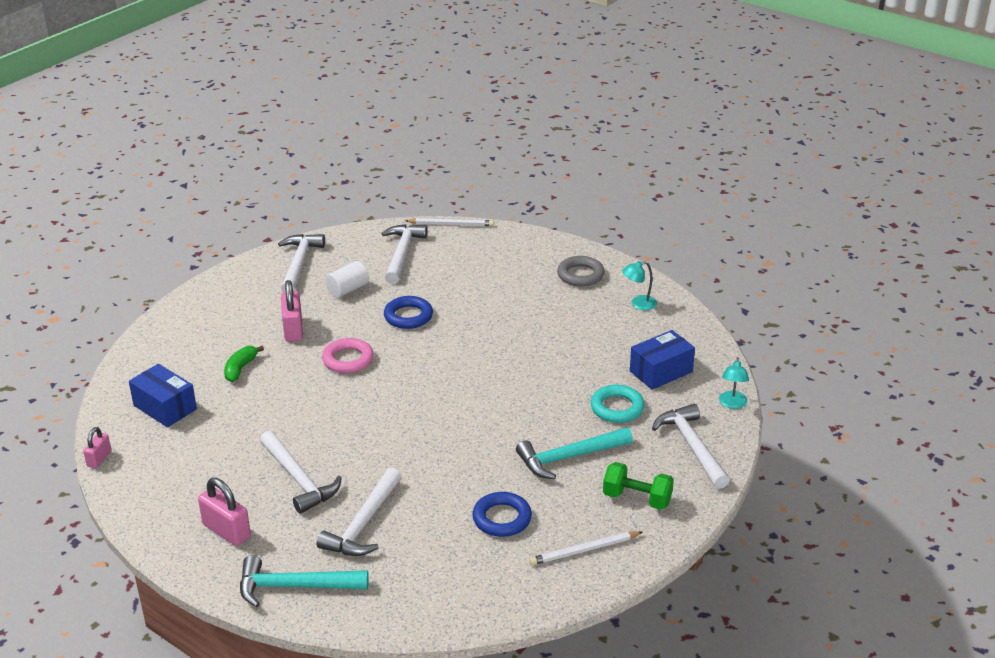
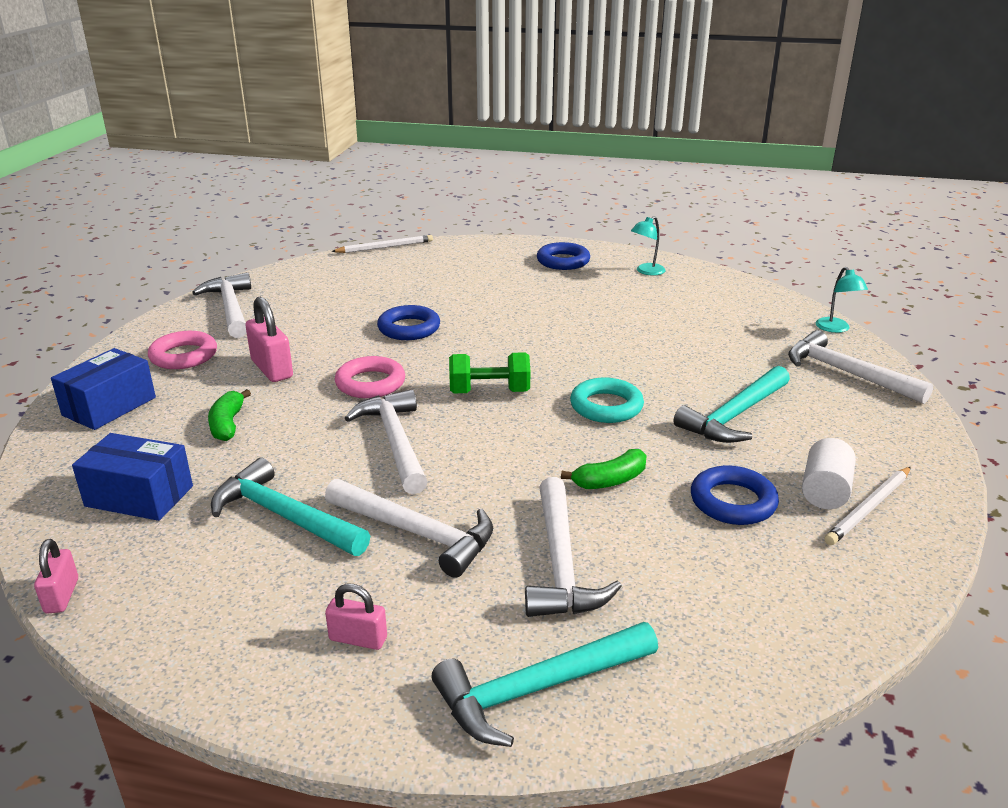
camera: 25 degrees left, 5 degrees down
pink padlock [198,478,251,546] -> pink padlock [325,584,387,650], size x0.60
white cylinder [325,261,369,298] -> white cylinder moved to [802,438,856,509]
white hammer [381,224,428,284] -> white hammer moved to [345,389,428,494]
grey ring [557,256,605,287] -> blue ring [537,242,590,270]
turquoise ring [591,385,645,423] -> turquoise ring moved to [570,378,644,423]
green dumbbell [603,462,674,510] -> green dumbbell moved to [449,352,530,393]
blue box [630,330,695,390] -> blue box moved to [51,348,156,430]
none -> pink ring [148,331,217,369]
none -> turquoise hammer [211,458,370,556]
none -> green banana [561,449,647,489]

